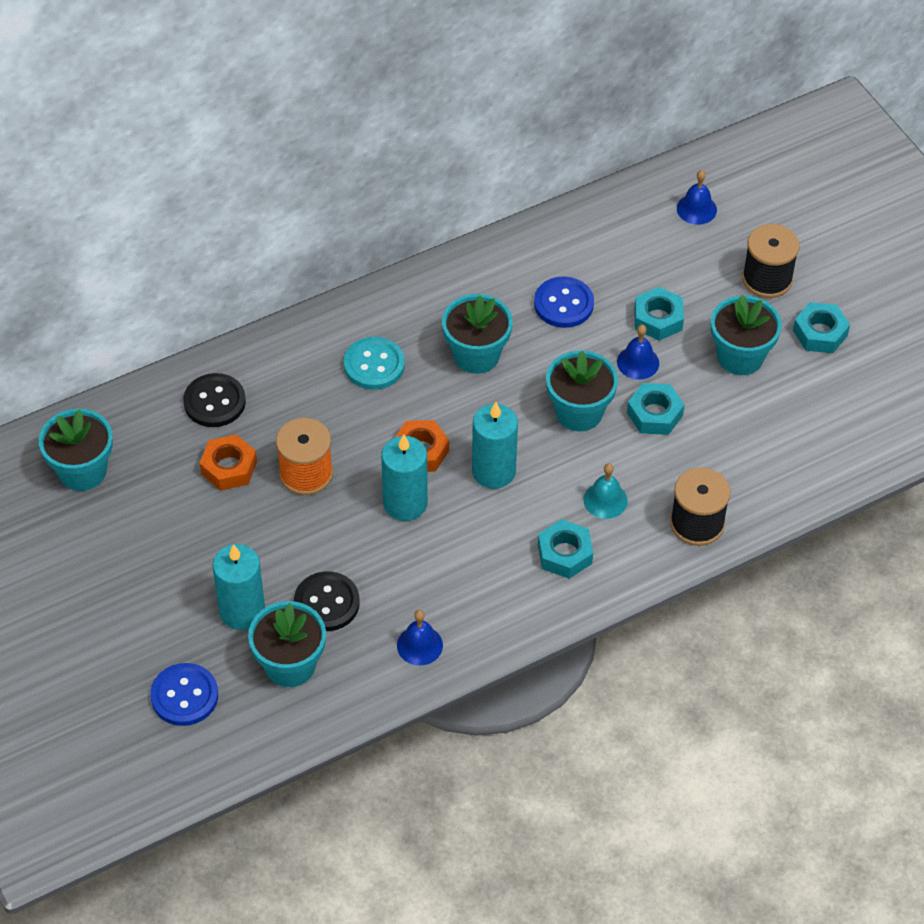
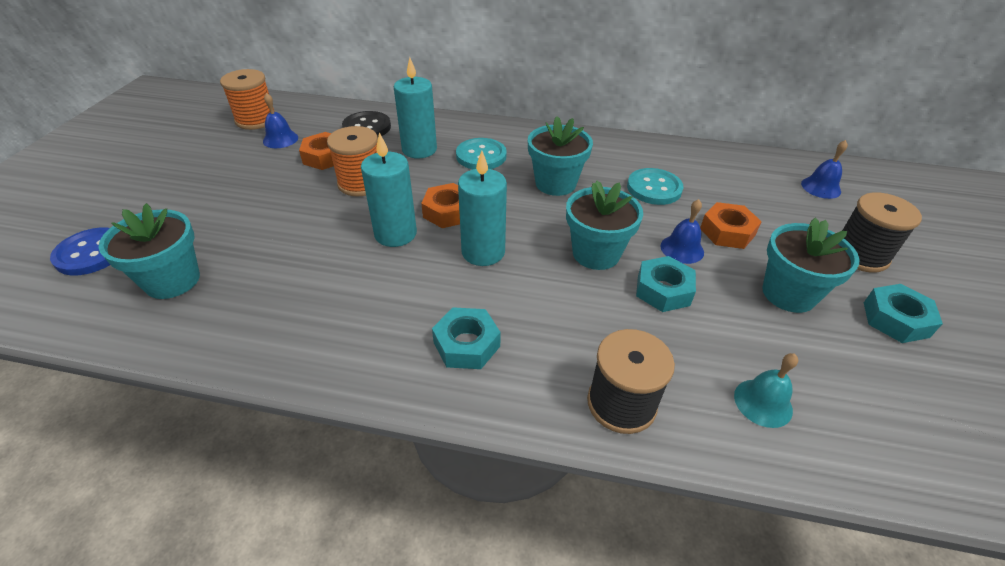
camera: 40 degrees right, 10 degrees down
turquoise flower pot [39,409,113,491] -> orange spool [220,69,275,130]
turquoise candle [212,544,265,630] -> turquoise candle moved to [394,57,437,159]
black button [294,571,360,631] -> none
blue bell [397,610,443,666] -> blue bell moved to [263,93,298,148]
blue button [534,276,594,328] -> turquoise button [627,168,683,205]
turquoise bell [583,463,628,519] -> turquoise bell moved to [734,353,798,428]
turquoise nut [634,287,684,341] -> orange nut [700,202,762,249]

